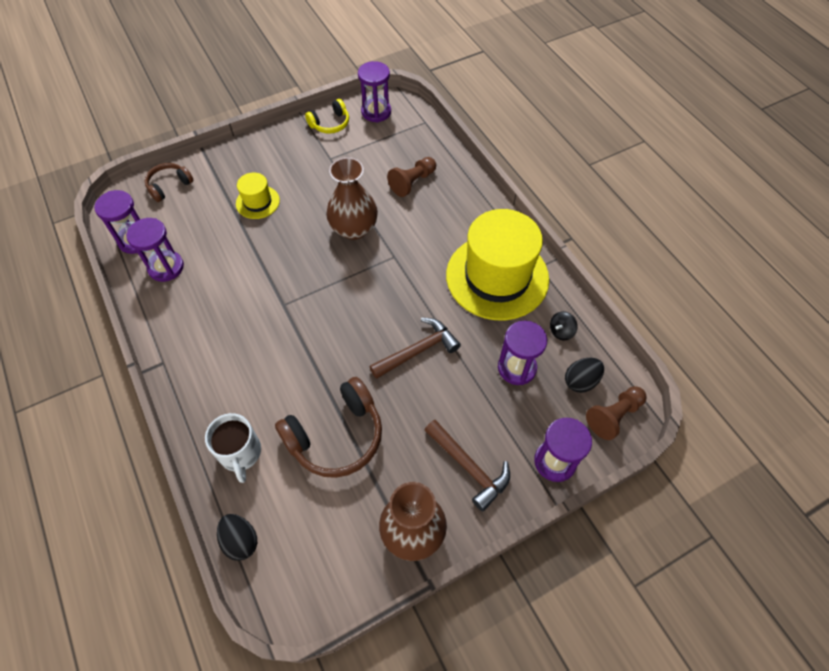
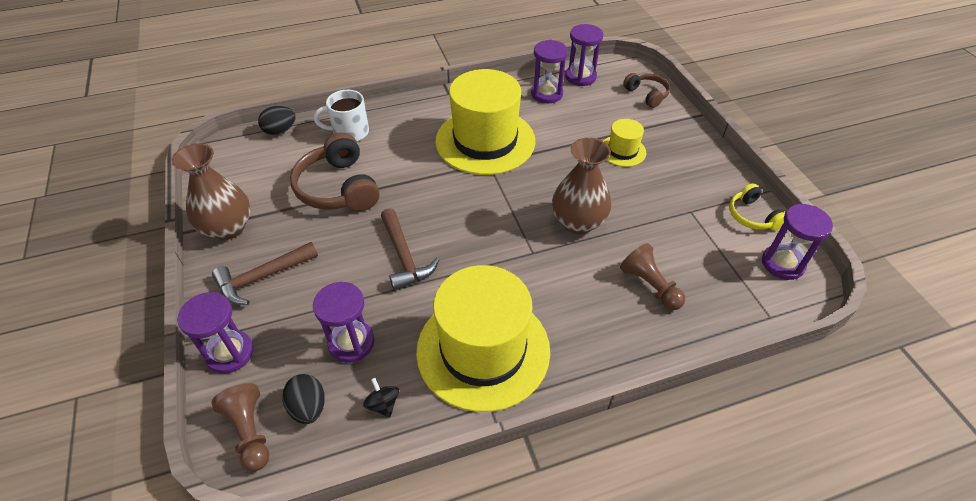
camera: 100 degrees right, 10 degrees down
none -> yellow hat [435,69,535,175]

